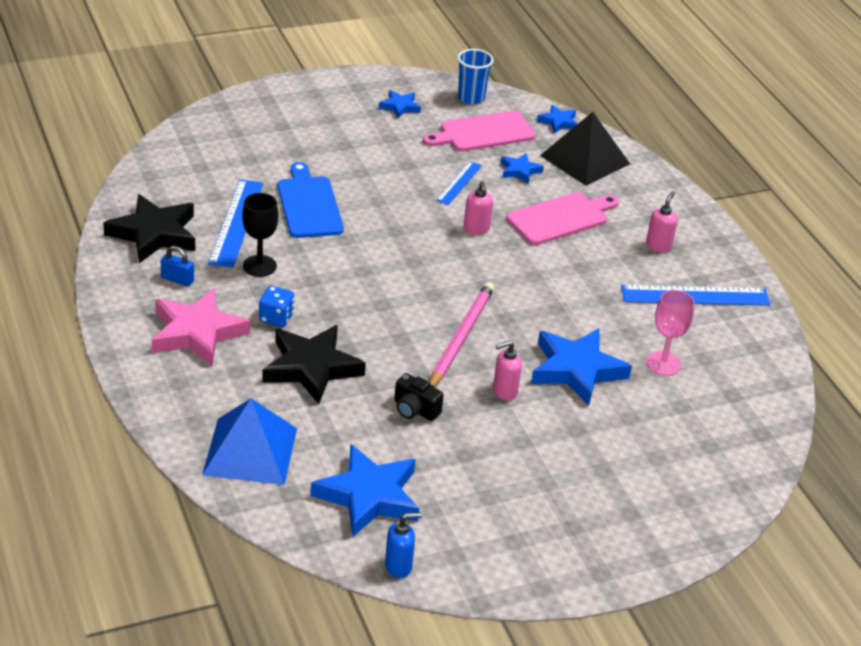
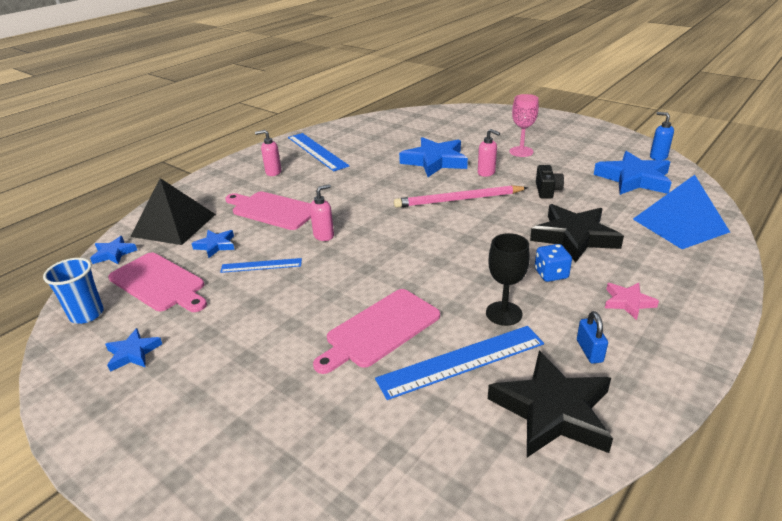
camera: 115 degrees left, 5 degrees down
pink star [152,289,251,366] -> pink star [605,282,659,320], size x0.50
blue cutting board [277,162,344,238] -> pink cutting board [313,289,440,374]
pink goblet [646,290,695,376] -> pink goblet moved to [509,94,539,157]

